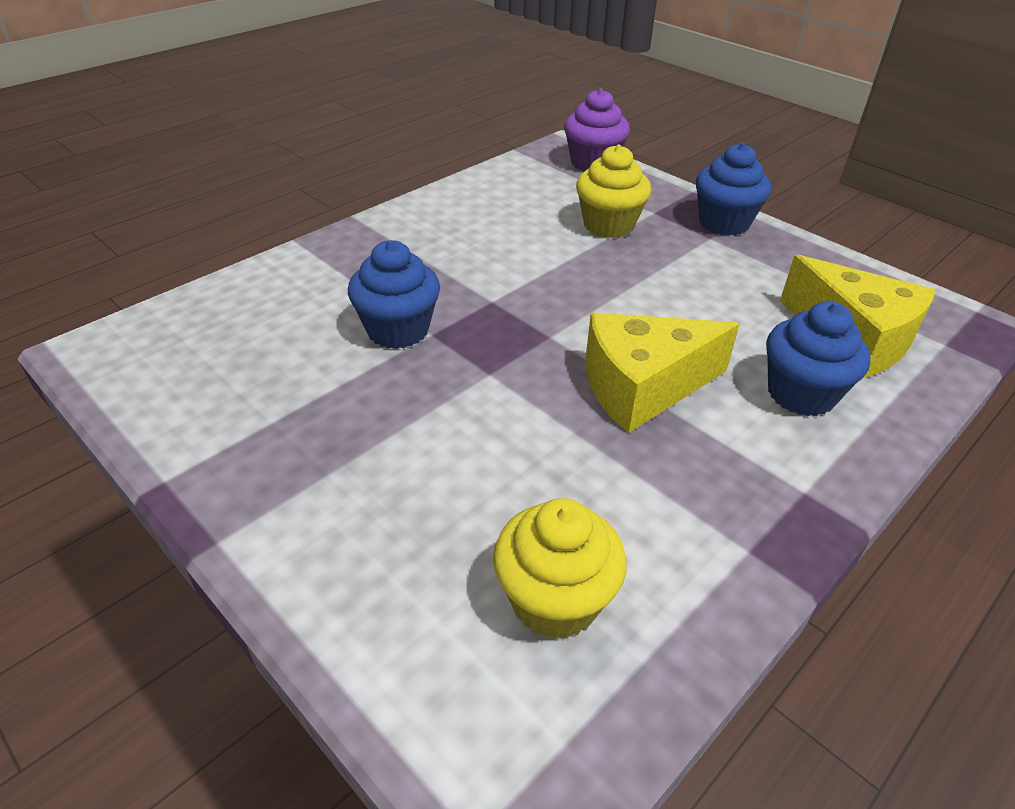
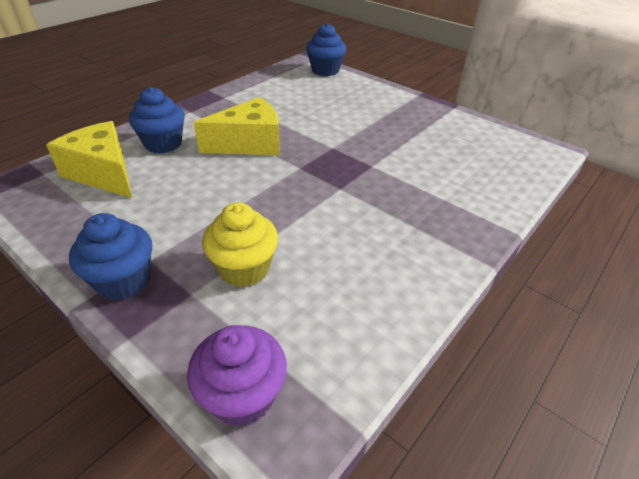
camera: 175 degrees right, 0 degrees up
blue cupcake [348,240,440,349] -> blue cupcake moved to [306,23,346,76]
yellow cupcake [493,498,627,639] -> none

